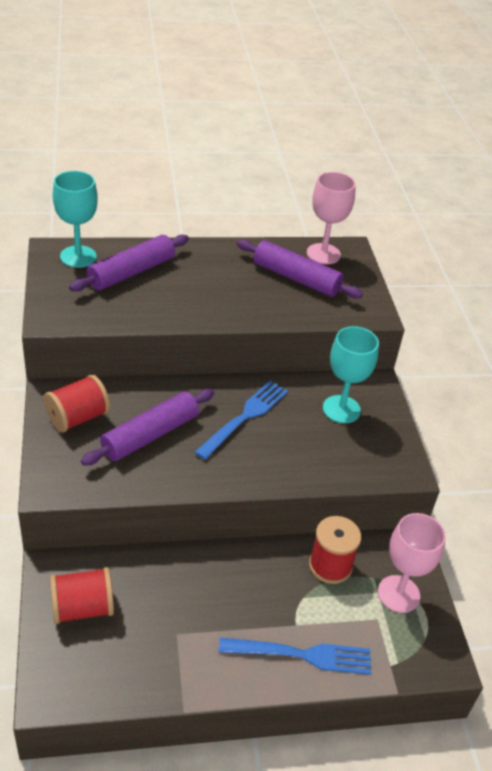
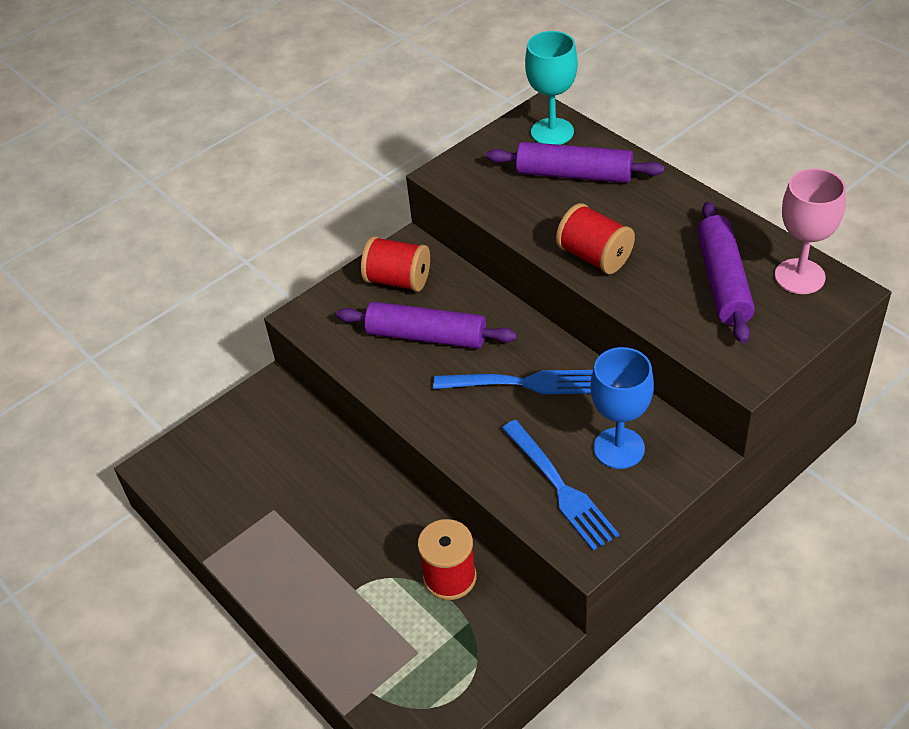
camera: 65 degrees right, 5 degrees up
red spool [50,567,114,624] -> red spool moved to [556,203,635,274]
blue fork [219,638,371,675] -> blue fork moved to [502,420,619,550]
turquoise goblet [323,326,379,423] -> blue goblet [591,347,654,469]
pink goblet [378,513,446,613] -> none

